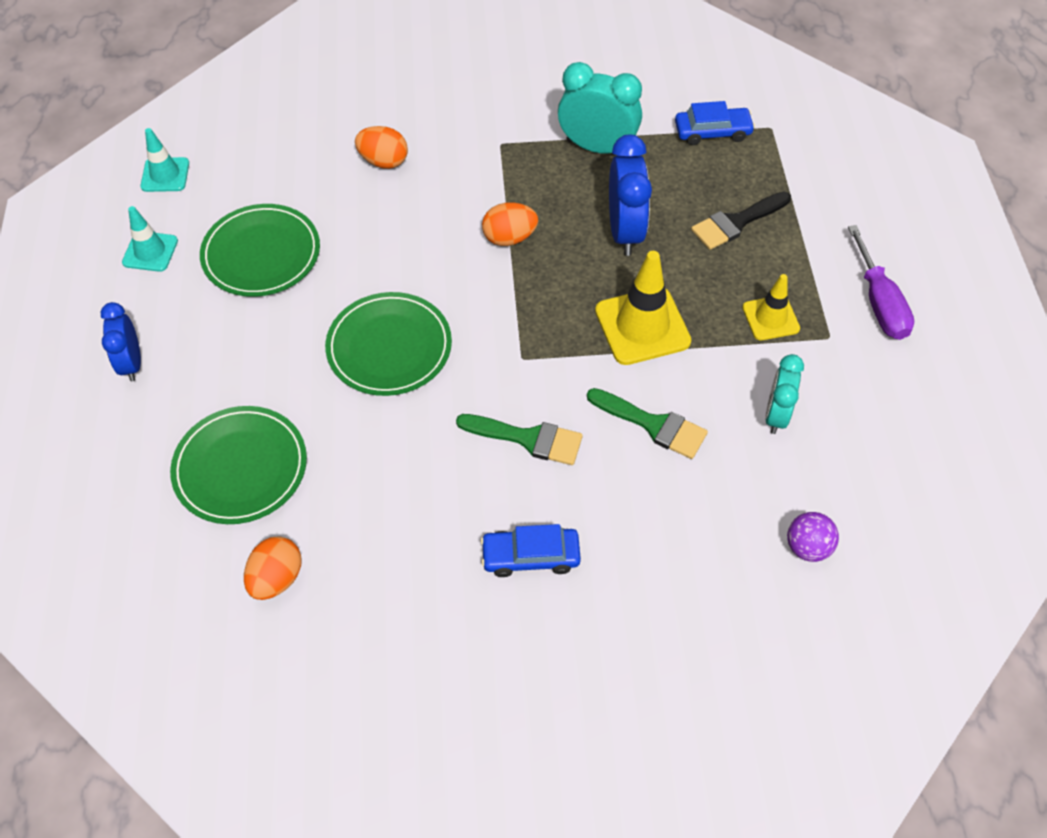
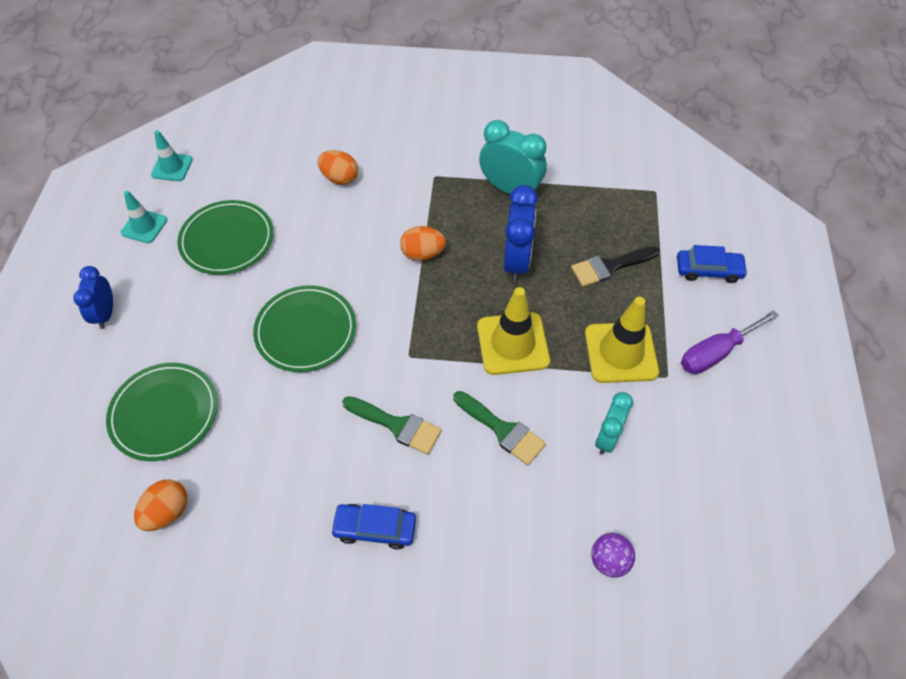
camera: 10 degrees right, 0 degrees up
blue car [675,101,755,145] -> blue car moved to [677,245,748,283]
yellow traffic cone [742,274,800,340] -> yellow traffic cone [585,297,659,383], size x1.66
purple screwdriver [848,225,914,340] -> purple screwdriver turned 60 degrees clockwise [681,310,779,374]

